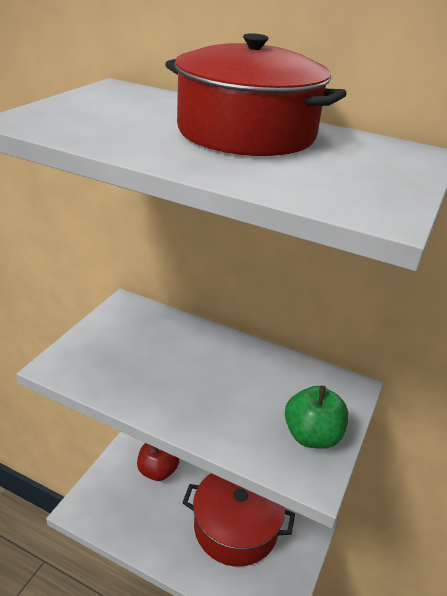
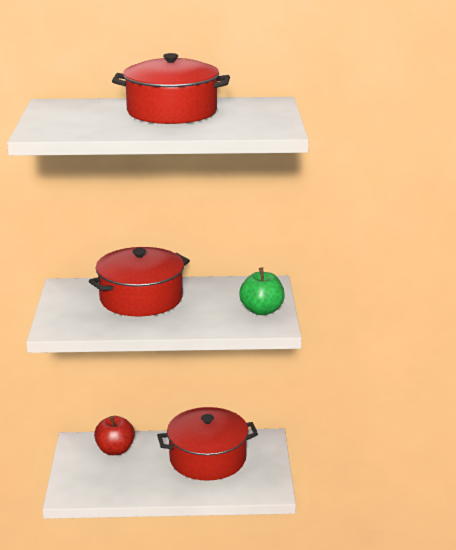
camera: 25 degrees left, 10 degrees down
none -> red pot [89,247,190,316]

